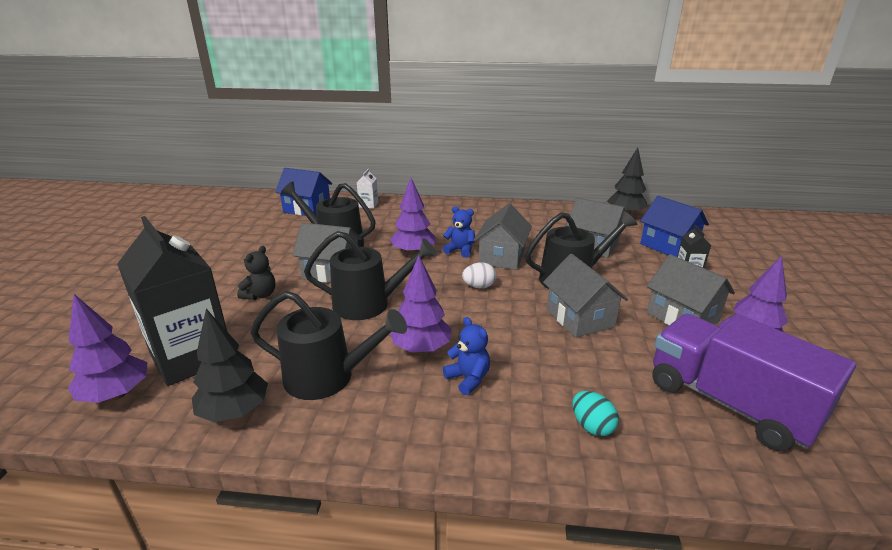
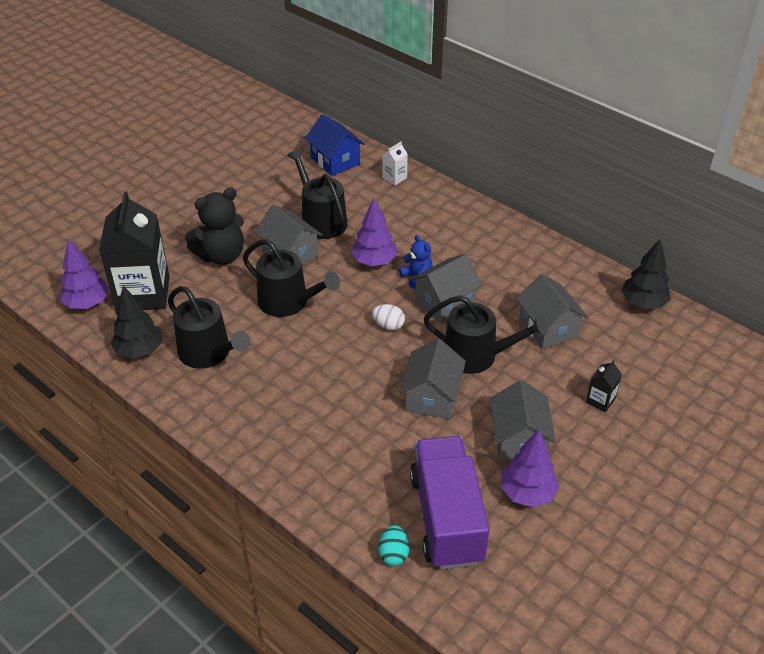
camera: 35 degrees right, 15 degrees up
black teddy bear [237,246,275,300] -> black teddy bear [185,187,244,265], size x1.82
purple tree [391,255,452,354] -> none
blue teddy bear [443,317,490,395] -> none
turquoise egg [573,391,619,436] -> turquoise egg moved to [378,525,410,566]
blue house [640,196,709,257] -> none

